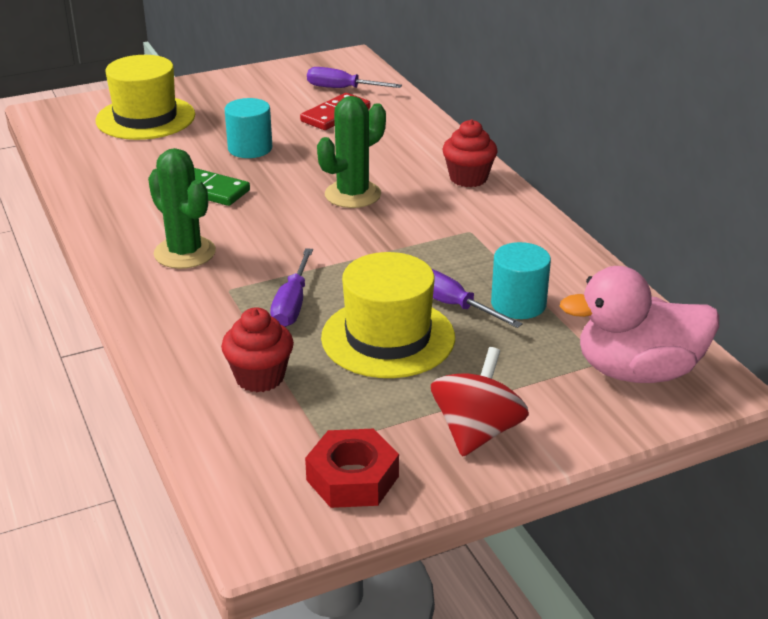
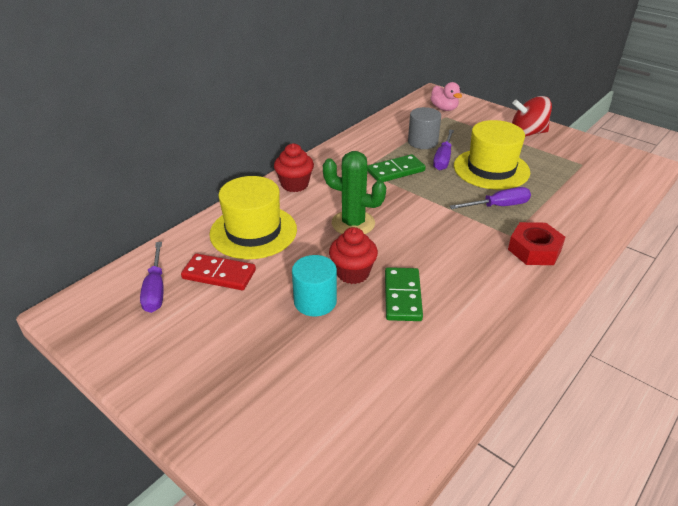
camera: 115 degrees left, 5 degrees up
yellow hat [95,55,195,140] -> yellow hat moved to [209,176,297,259]
green cactus [148,148,216,269] -> none
red cupcake [221,307,294,392] -> red cupcake moved to [329,227,378,284]
red nut [305,429,399,508] -> red nut moved to [508,222,565,265]
turquoise cylinder [491,242,551,319] -> grey cylinder [408,107,441,149]
pink duck [560,266,719,383] -> pink duck [430,82,462,111], size x0.55
none -> green domino [367,154,426,182]

